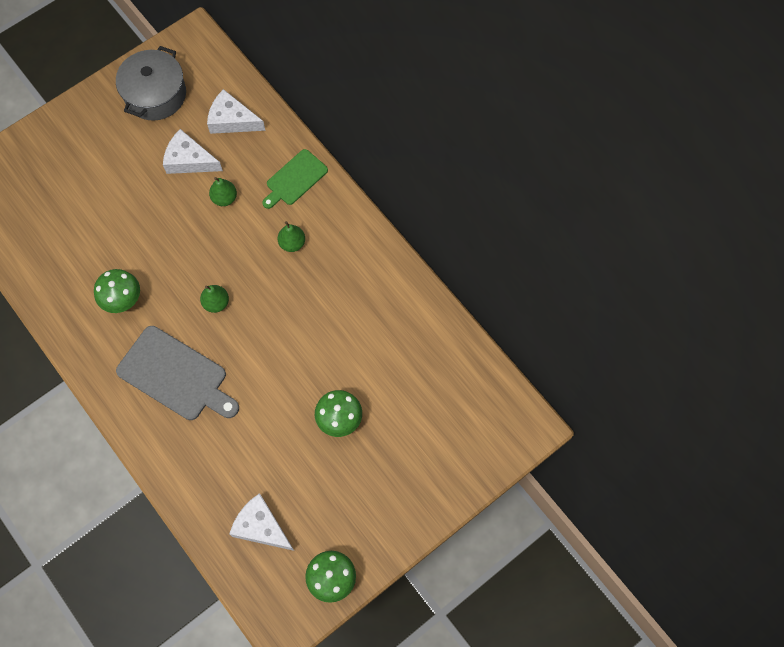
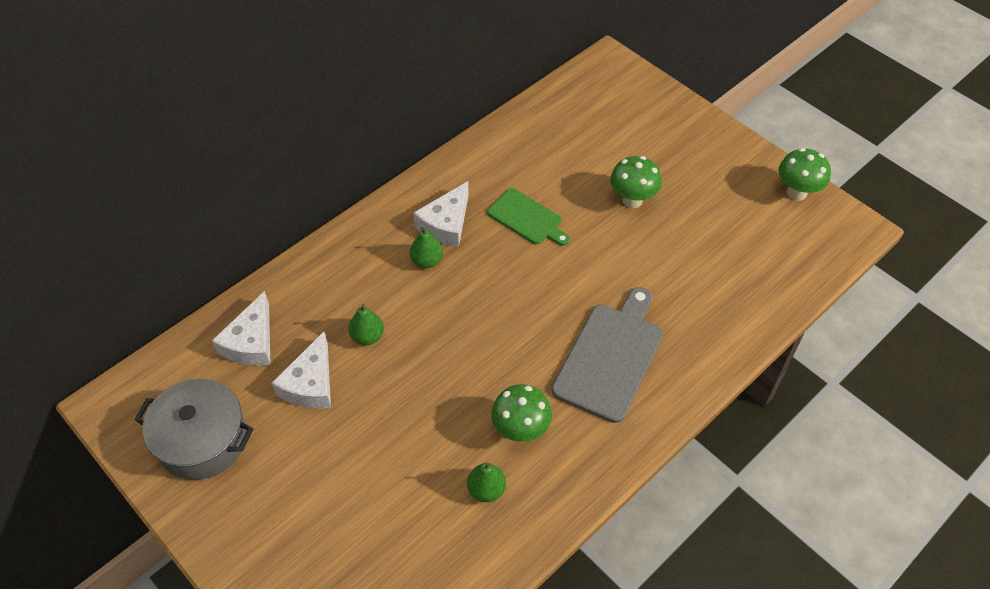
camera: 95 degrees left, 15 degrees down
green pear [200,285,229,313] -> green pear moved to [467,463,506,502]
white cheese [229,493,294,551] -> white cheese moved to [413,181,469,247]
green cutting board [262,149,328,209] -> green cutting board moved to [487,188,570,246]

